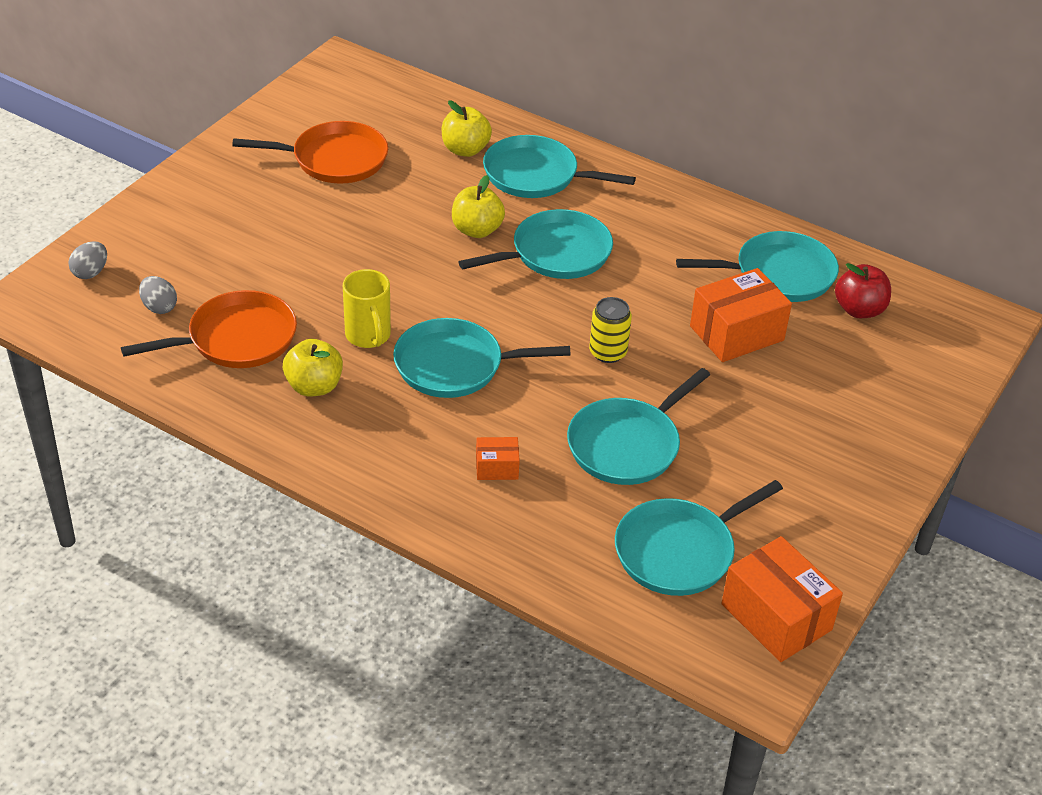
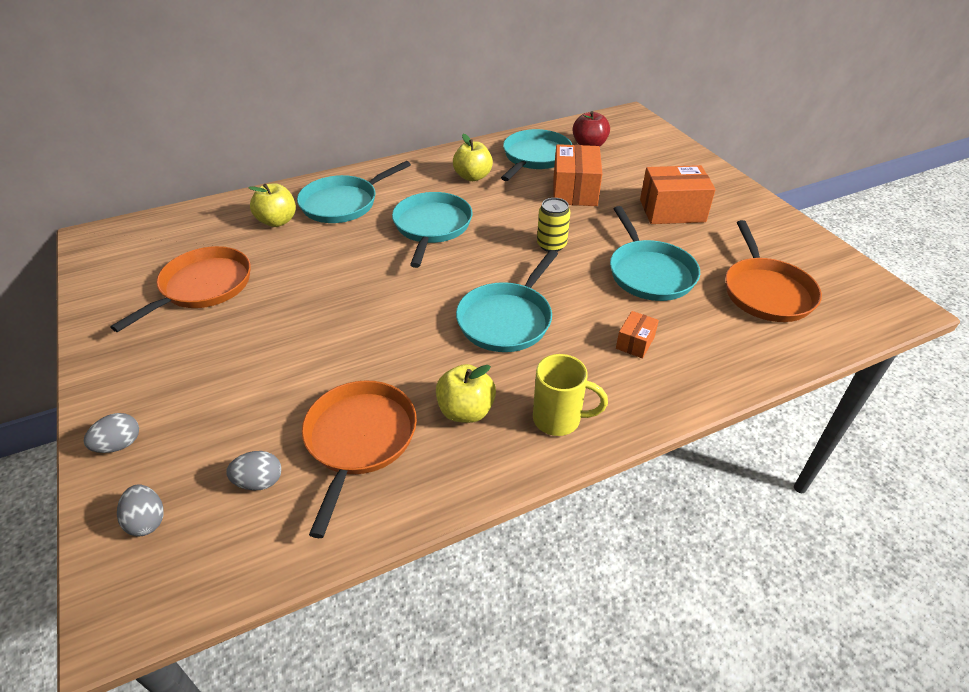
camera: 55 degrees left, 0 degrees up
yellow mug [343,269,391,348] -> yellow mug moved to [533,354,608,436]
yellow apple [452,175,505,238] -> yellow apple moved to [453,134,493,181]
turquoise pan [615,480,783,596] -> orange pan [725,220,822,322]
orange box [721,536,843,662] -> orange box moved to [640,165,716,224]
none -> grey egg [84,413,139,453]

